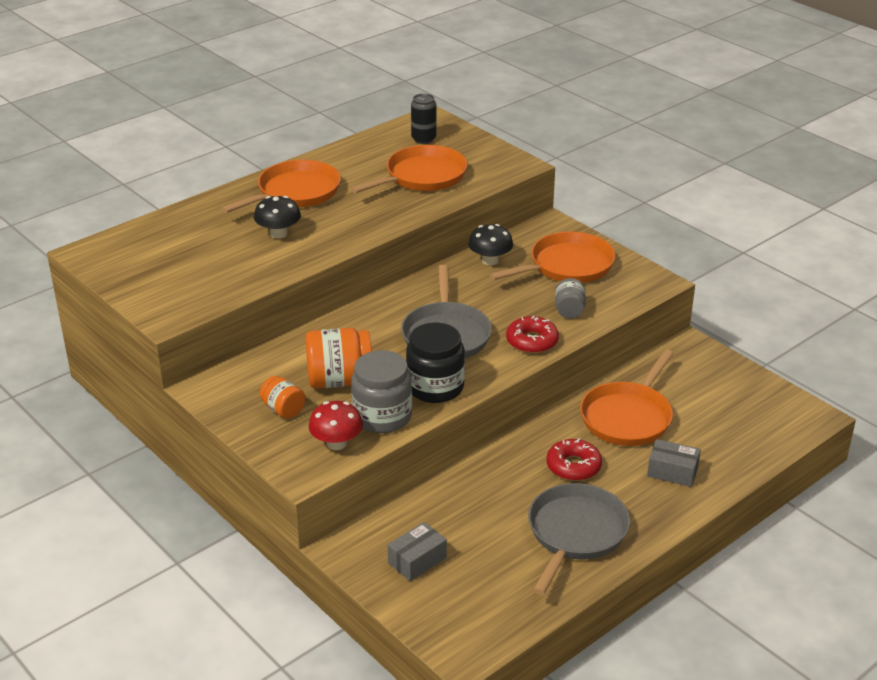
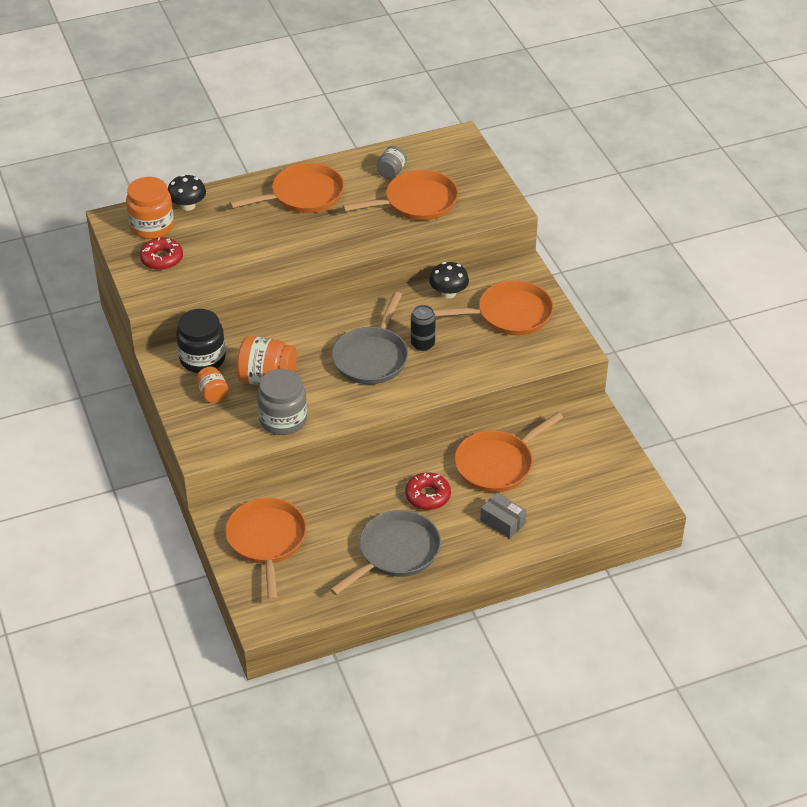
camera: 20 degrees right, 10 degrees up
black mushroom [254,196,301,239] -> black mushroom moved to [168,174,206,211]
red mushroom [309,401,363,450] -> none
grey box [388,522,447,581] -> orange pan [225,498,307,601]
black jar [406,323,465,403] -> black jar moved to [176,309,225,373]
black can [411,94,436,144] -> black can moved to [411,305,436,351]
red donut [506,316,559,353] -> red donut moved to [140,237,183,270]
grey jar [555,278,586,319] -> grey jar moved to [376,146,407,179]
none -> orange jar [126,177,174,239]

